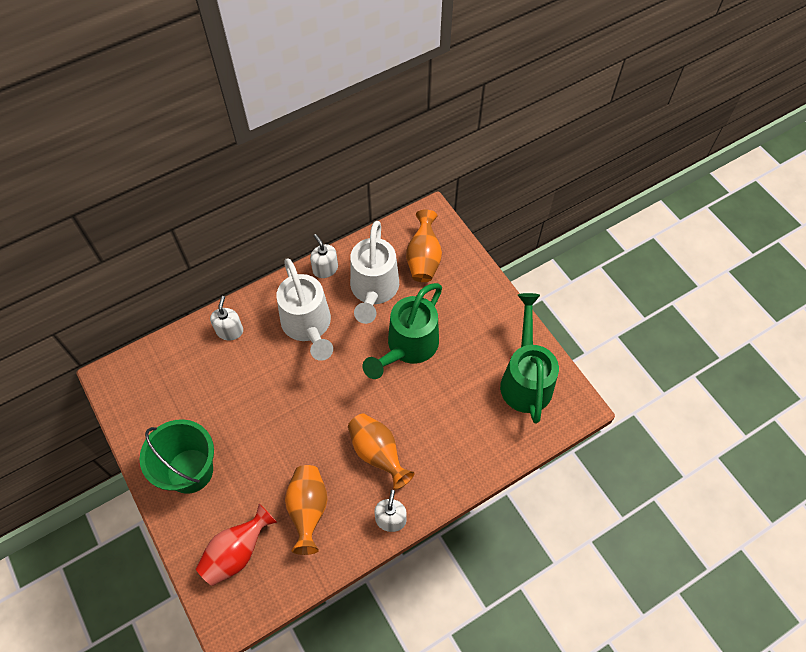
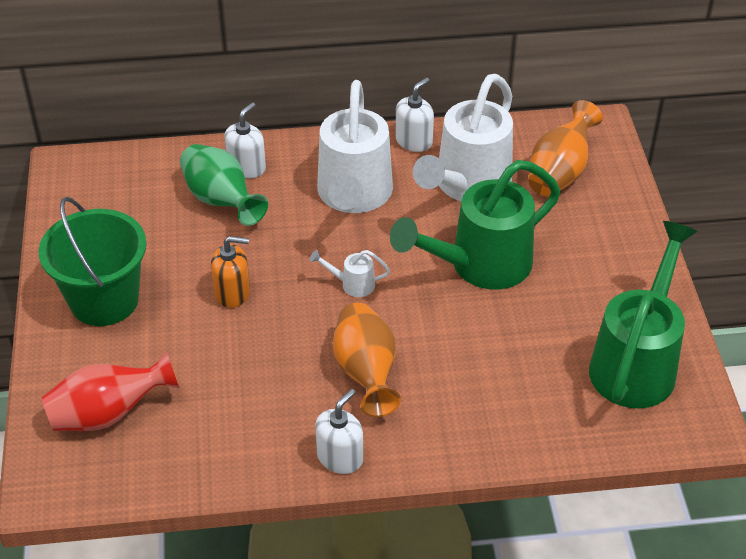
camera: 25 degrees right, 15 degrees down
orange vase [285,465,328,555] -> none
white soap dispenser [310,234,338,278] -> white soap dispenser turned 45 degrees clockwise [395,77,434,152]
none -> green vase [180,144,268,226]
none -> orange soap dispenser [211,236,250,308]
none -> white watering can [309,250,390,297]

